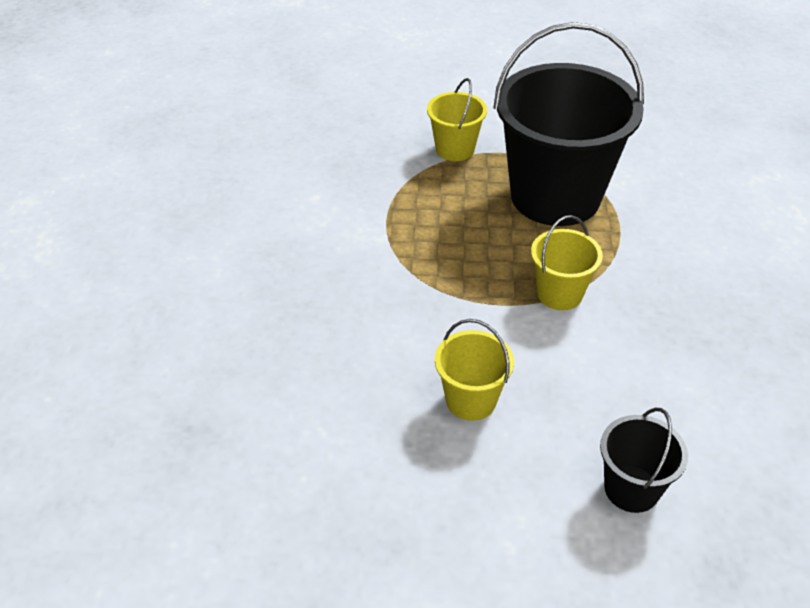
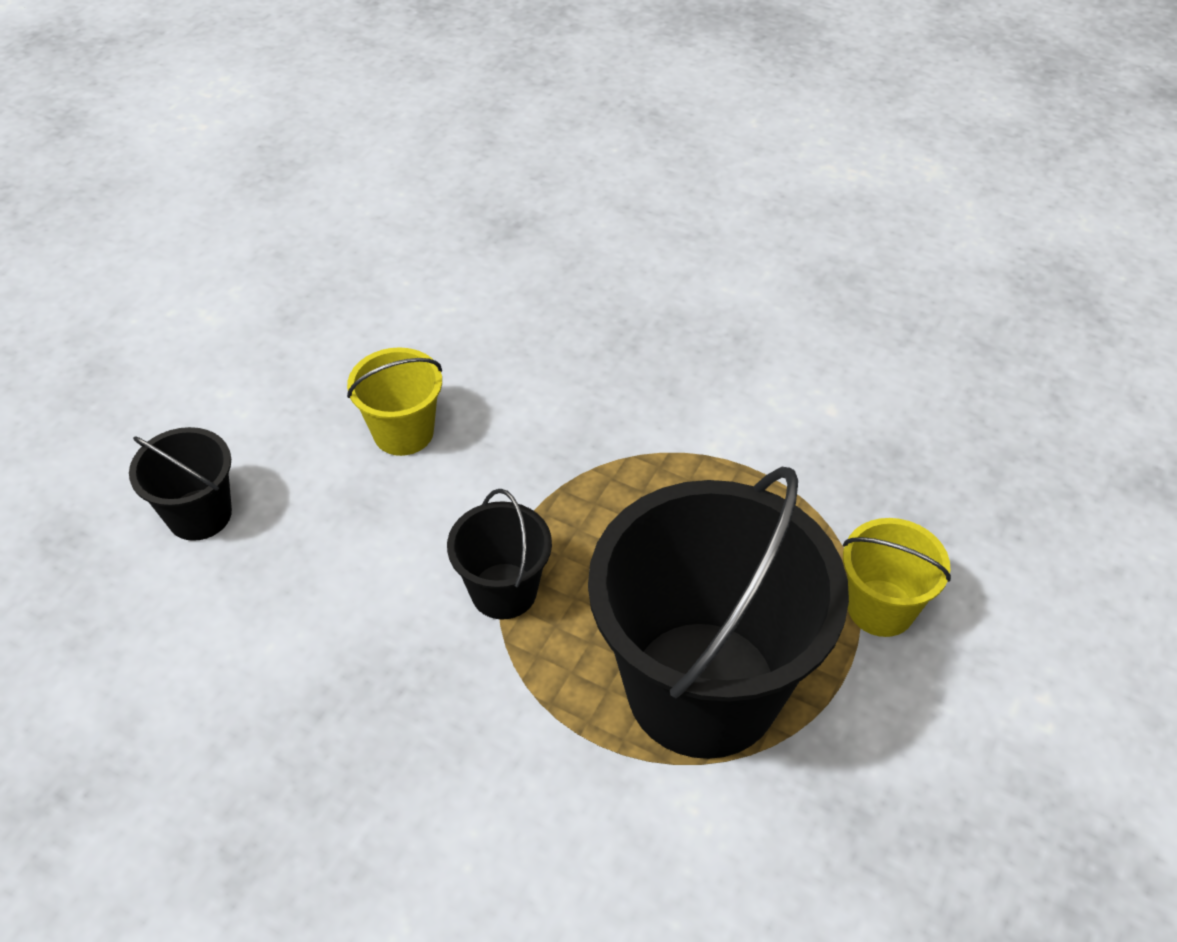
camera: 115 degrees right, 5 degrees up
yellow bucket [531,215,603,310] -> black bucket [447,489,552,619]

